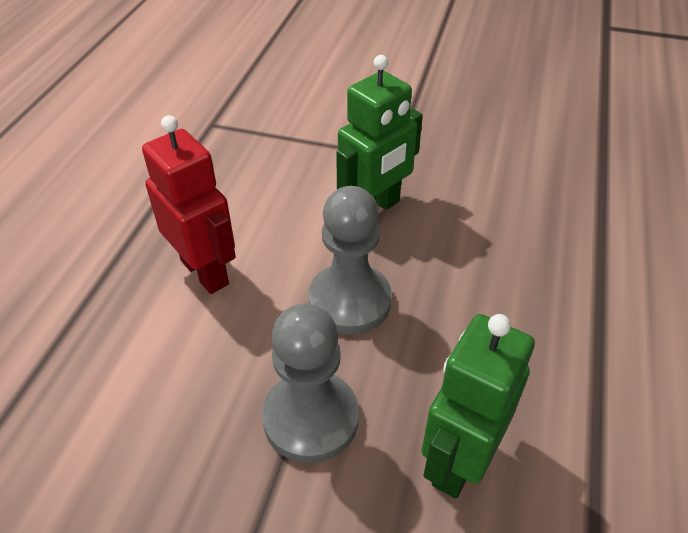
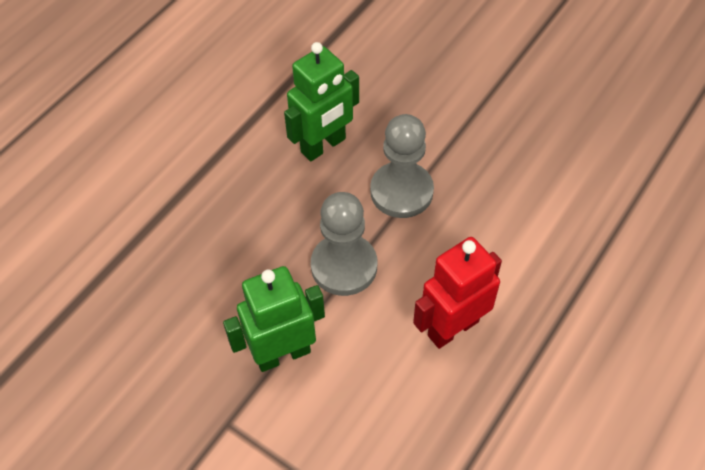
camera: 160 degrees left, 10 degrees up
red robot [142,115,236,294] -> red robot turned 75 degrees clockwise [413,237,502,349]

